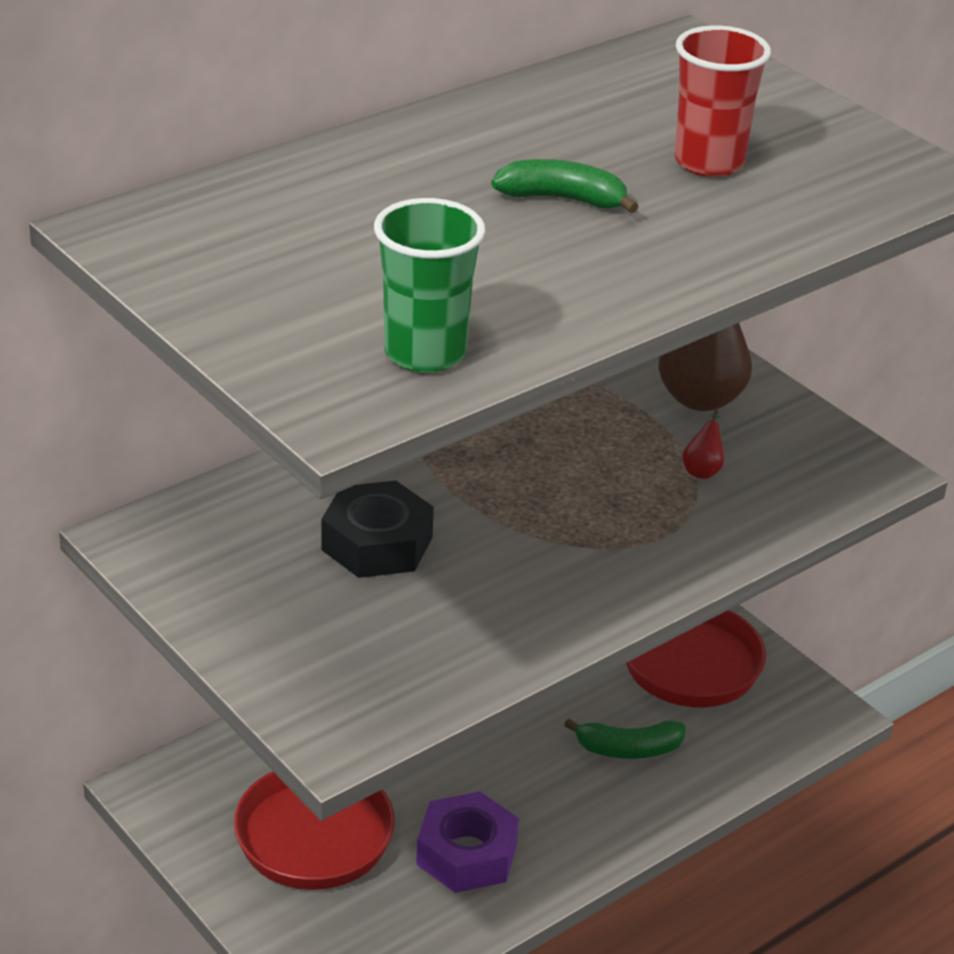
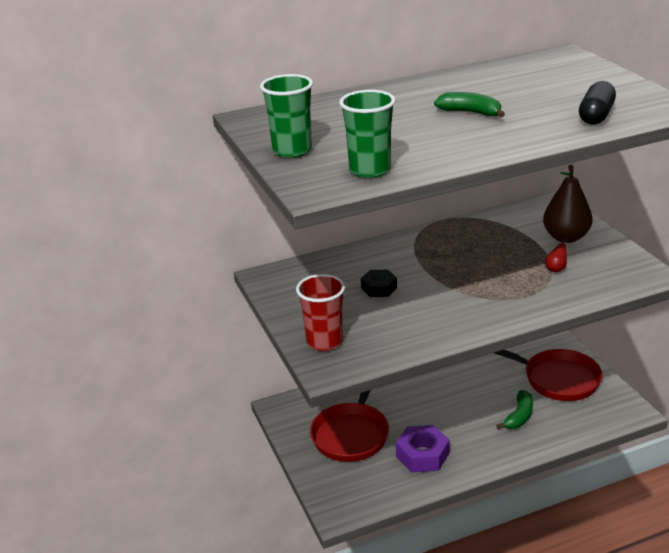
camera: 20 degrees right, 5 degrees down
black nut [321,480,434,578] -> black nut [361,270,397,297], size x0.64
green banana [564,718,685,759] -> green banana turned 75 degrees counterclockwise [496,390,533,429]
red cup [674,26,771,177] -> red cup moved to [296,274,345,351]
none -> green cup [260,74,313,158]
none -> black capsule [579,81,616,125]

